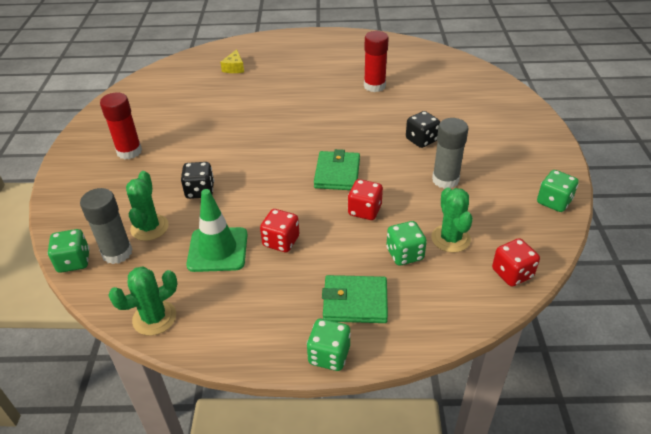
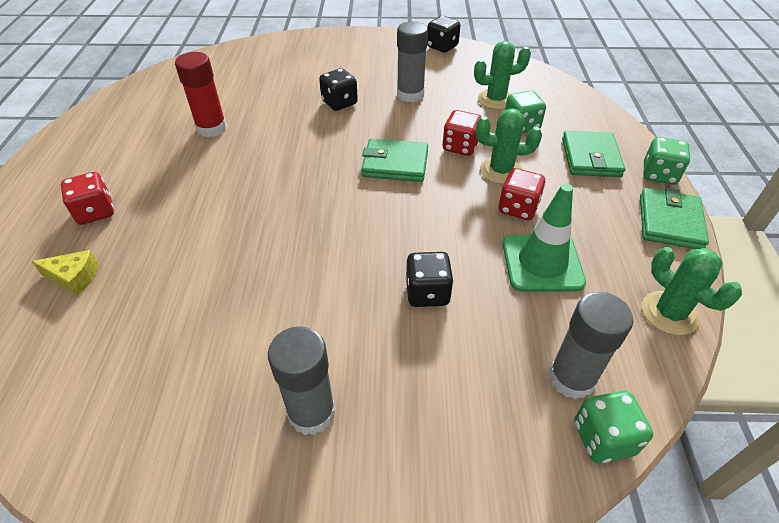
camera: 90 degrees left, 5 degrees up
red glue stick [100,93,142,159] -> grey glue stick [268,326,336,435]
green cactus [126,171,169,241] -> green cactus moved to [476,108,542,184]
red dice [492,238,540,286] -> red dice moved to [61,172,114,225]
green dice [537,170,579,212] -> black dice [427,16,460,53]
none -> green wallet [640,188,709,249]

